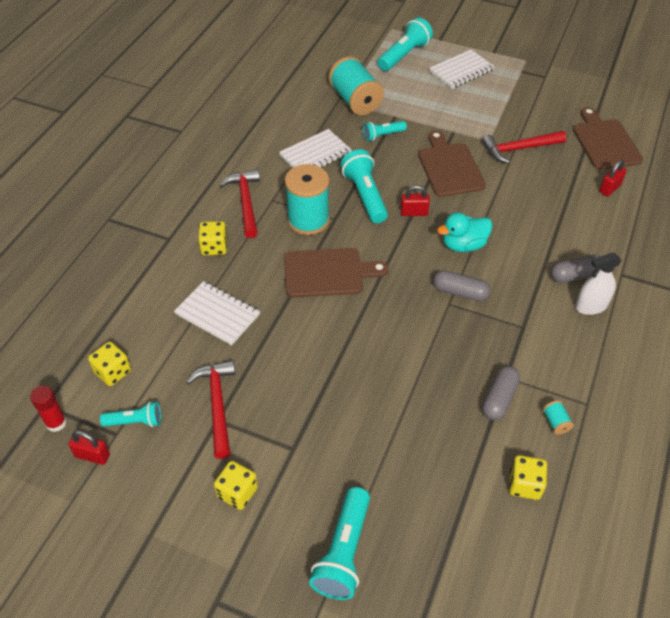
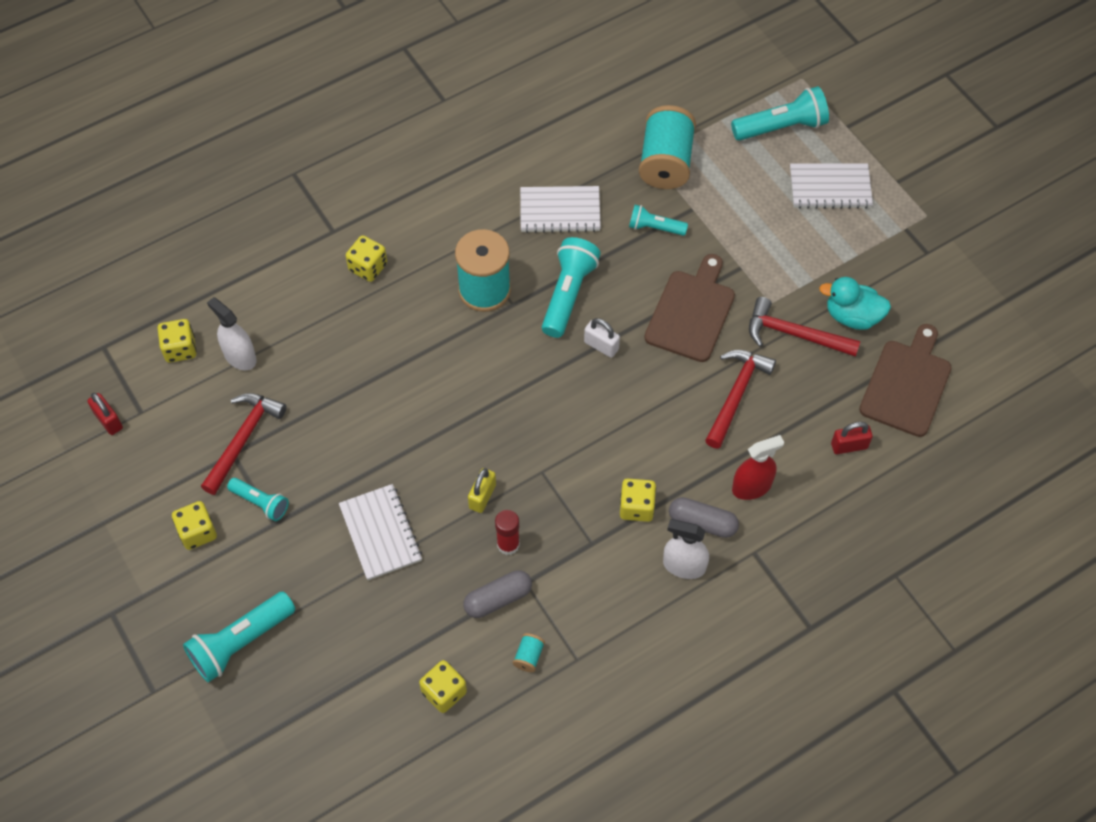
camera: 35 degrees right, 10 degrees up
red glue stick [30,386,67,432] -> red glue stick moved to [495,510,520,555]
turquoise flashlight [100,401,161,427] -> turquoise flashlight moved to [227,478,289,521]
white notebook [174,281,260,345] -> white notebook moved to [339,484,422,580]
red hammer [220,169,260,238] -> red hammer moved to [705,350,776,448]
brown cutting board [284,248,388,297] -> none
red padlock [400,185,430,216] -> white padlock [584,318,620,358]
grey capsule [433,270,490,301] -> none
turquoise duck [437,212,493,252] -> turquoise duck moved to [819,277,891,330]
none -> white spray bottle [207,297,257,370]
none -> yellow padlock [468,468,496,513]
none -> yellow dice [620,478,656,522]
none -> red spray bottle [732,435,784,500]

